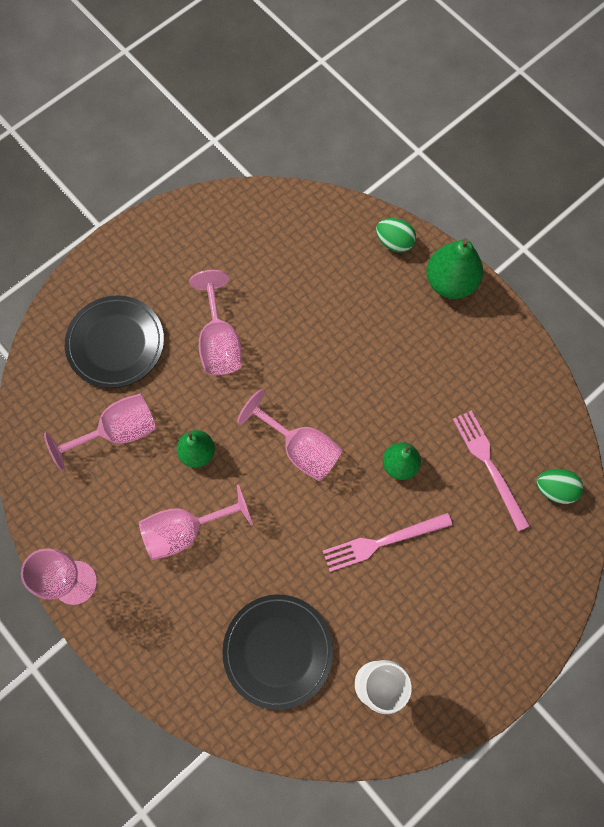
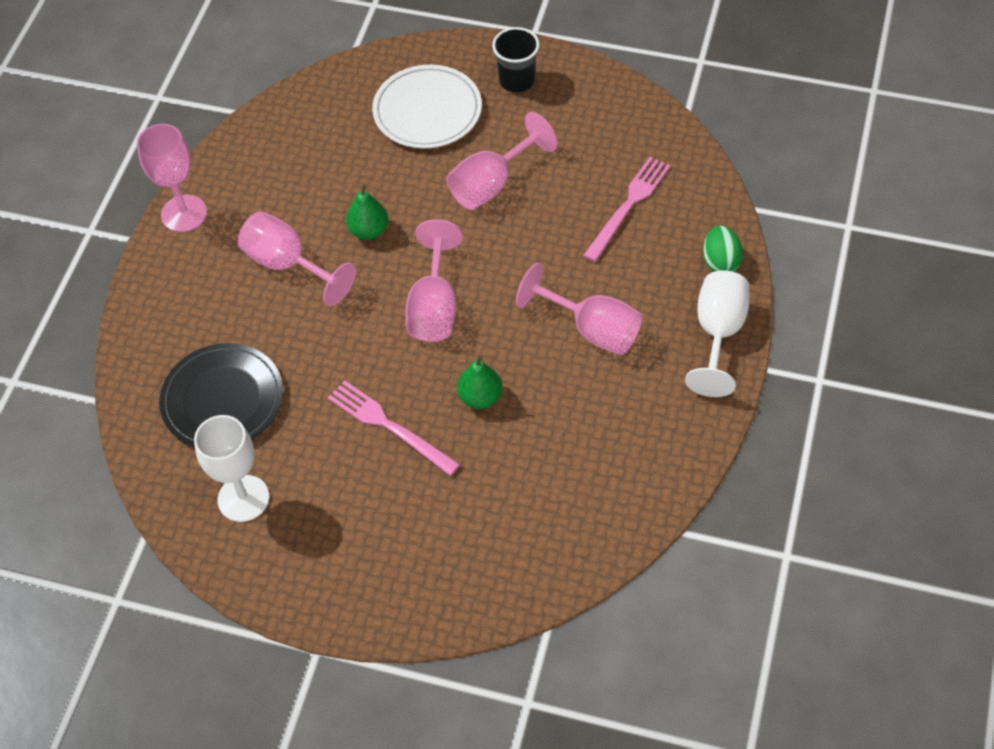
camera: 60 degrees right, 15 degrees down
pink goblet [44,393,157,472] -> pink goblet moved to [516,263,643,355]
black plate [65,295,164,388] -> white plate [372,65,482,149]
green pear [426,238,483,299] -> white goblet [685,270,750,397]
pink fork [453,410,530,531] -> pink fork moved to [583,157,670,262]
green egg [536,469,583,504] -> none
none -> black cup [492,27,540,92]

